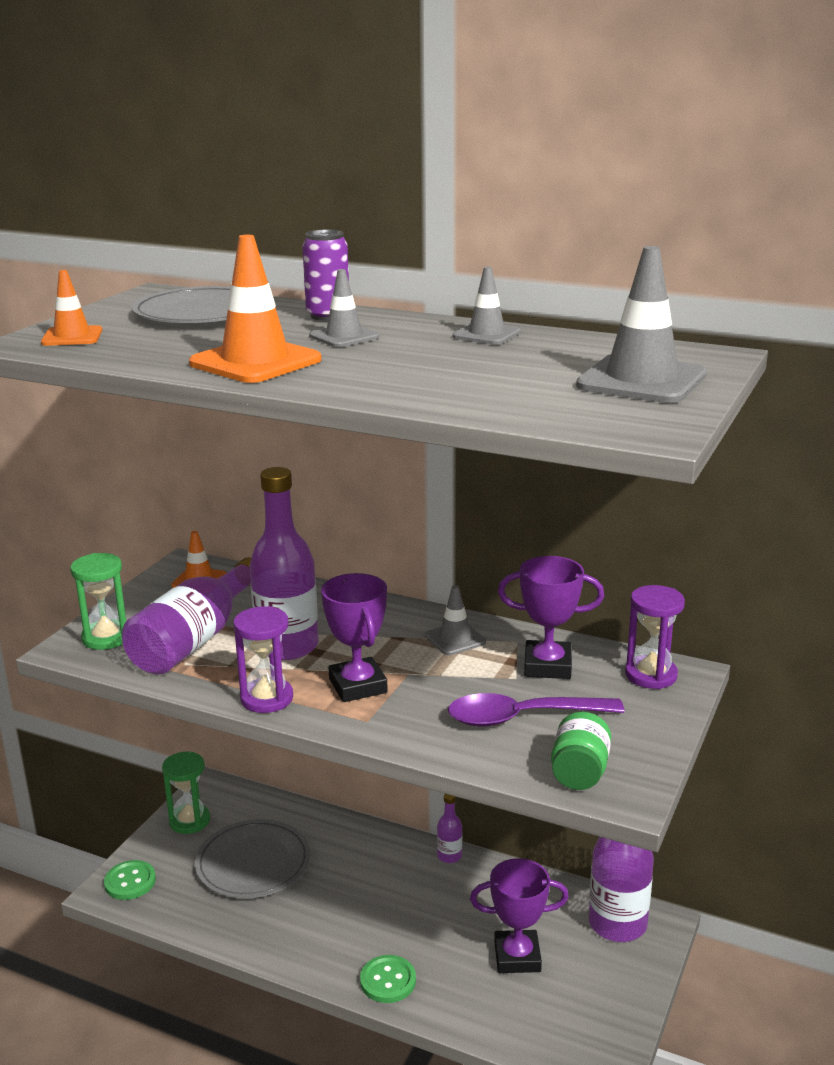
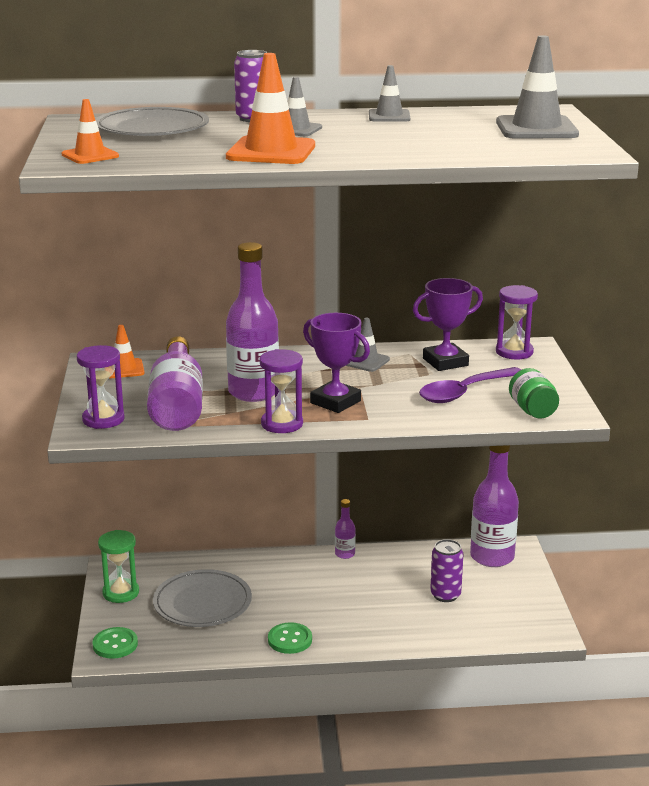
camera: 30 degrees left, 0 degrees up
green hourglass [70,553,126,650] -> purple hourglass [77,345,125,429]
green button [360,955,416,1003] -> green button moved to [268,622,312,654]
purple trophy [470,858,569,973] -> purple can [430,539,463,602]

